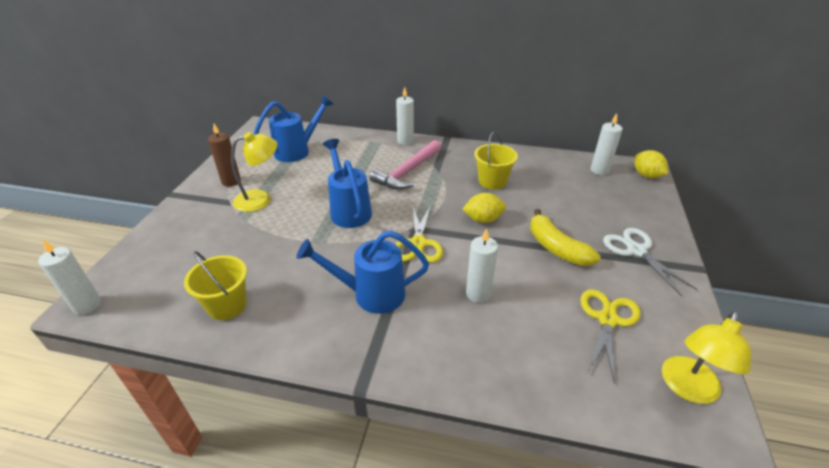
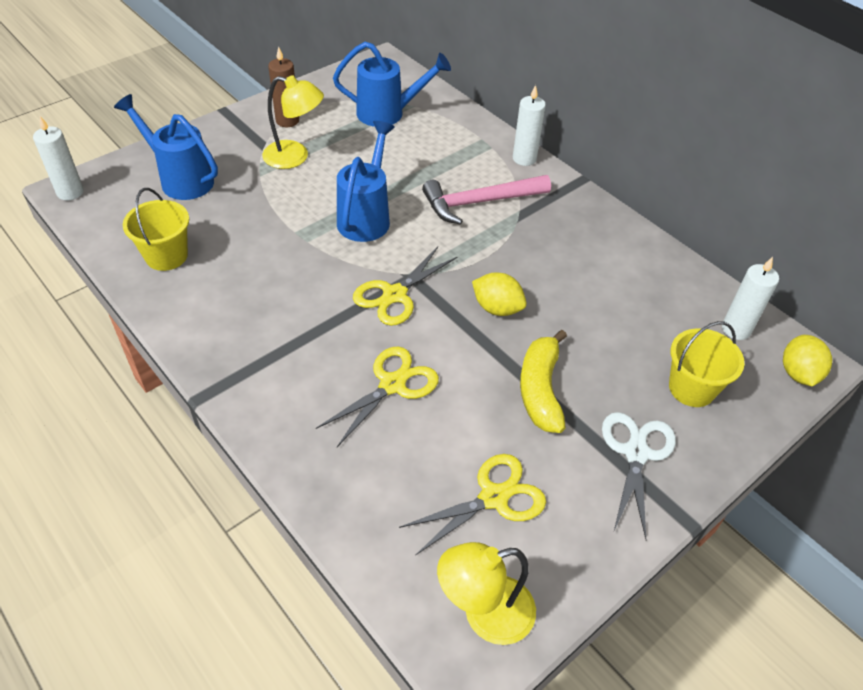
camera: 35 degrees right, 10 degrees up
blue watering can [296,230,429,314] -> blue watering can moved to [114,94,218,200]
white candle [466,228,498,303] -> yellow scissors [316,347,439,447]
yellow bucket [474,132,518,190] -> yellow bucket moved to [669,321,745,407]

